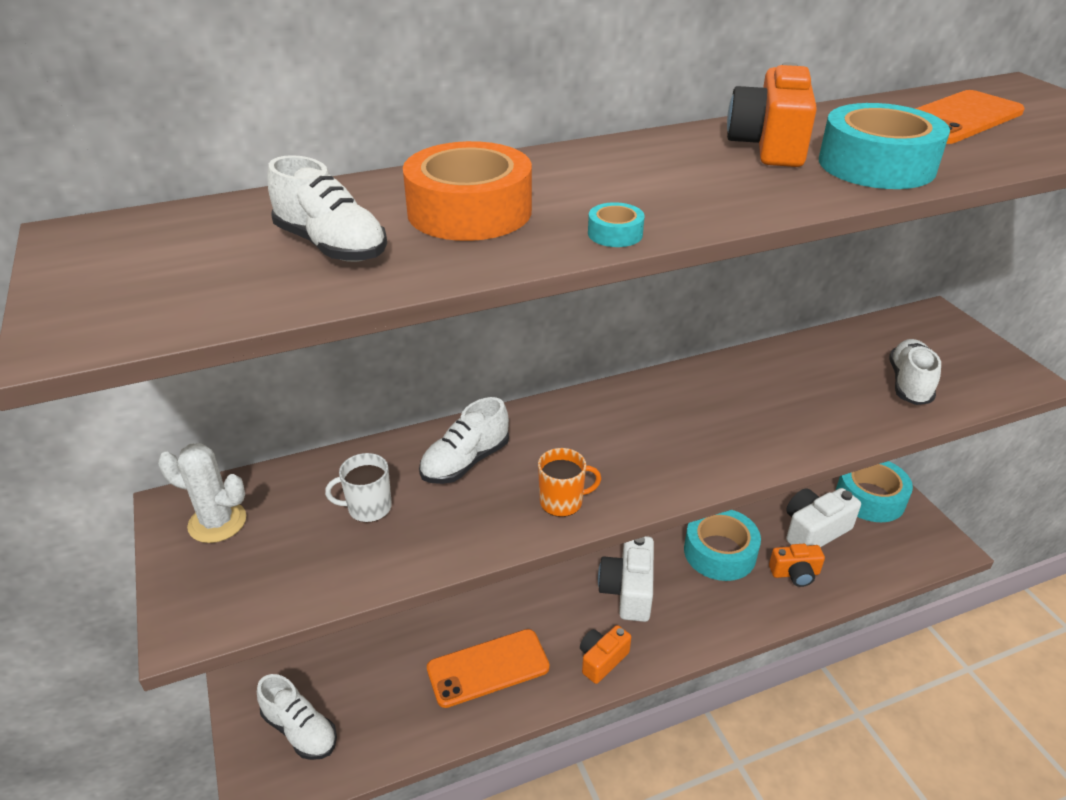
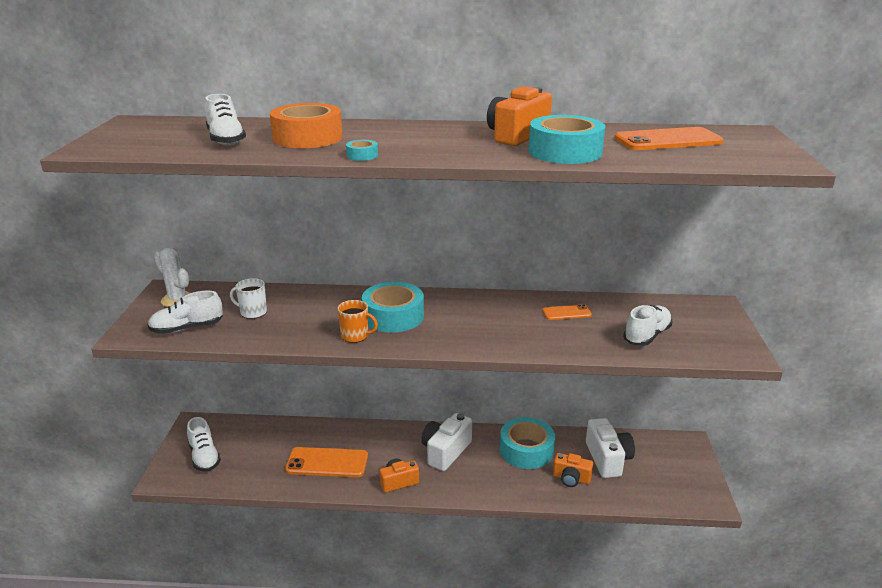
camera: 25 degrees right, 10 degrees down
white shoe [419,397,509,484] -> white shoe moved to [148,291,223,334]
white camera [786,488,861,547] -> white camera turned 90 degrees clockwise [586,418,635,478]
turquoise tape [836,461,913,522] -> turquoise tape moved to [362,282,424,333]
none -> orange phone [542,304,592,320]

